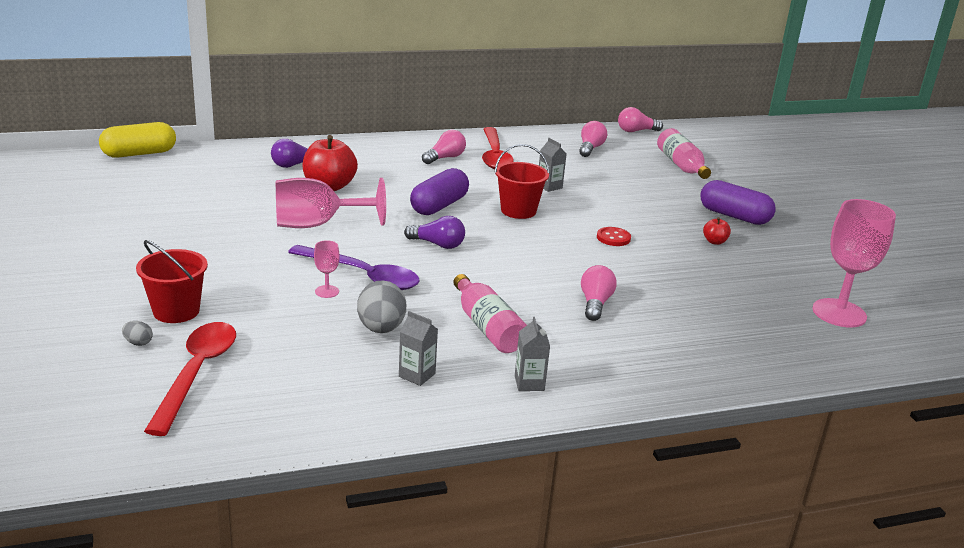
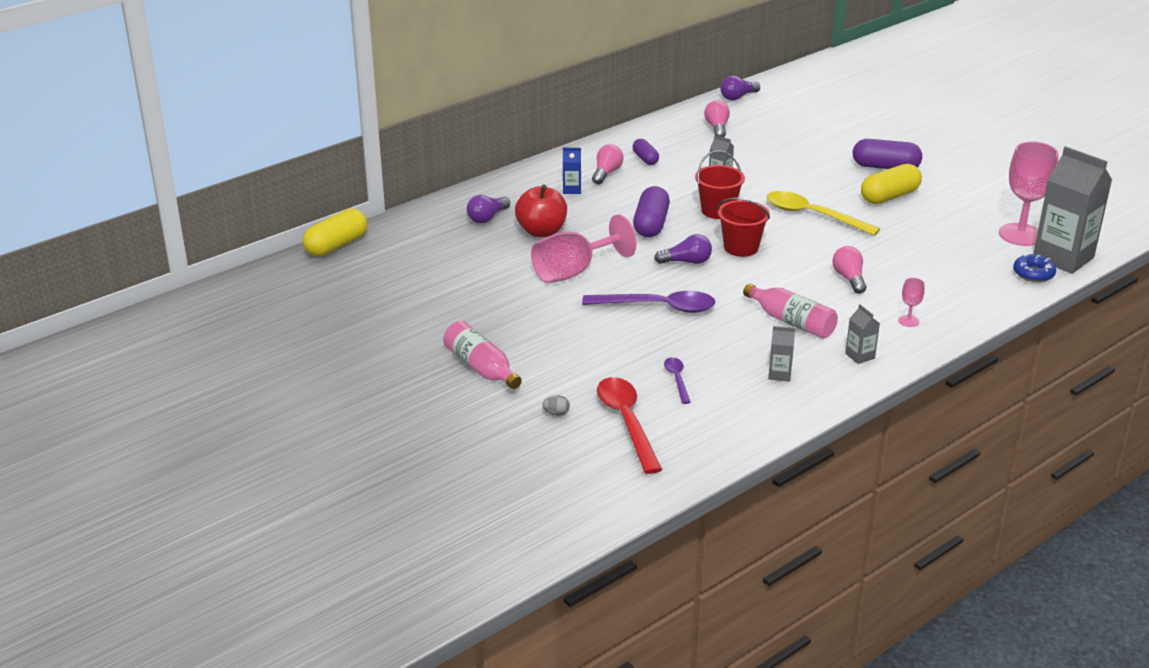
camera: 20 degrees left, 5 degrees up
red bucket [136,240,208,323] -> red bucket moved to [718,198,770,257]
pink goblet [314,240,340,298] -> pink goblet moved to [898,278,925,327]
grey egg [357,280,406,333] -> none
red spoon [482,127,514,169] -> purple capsule [633,139,659,165]
red button [597,227,631,246] -> yellow spoon [767,191,880,236]
pink light bulb [618,107,663,132] -> purple light bulb [720,76,760,100]
pink bottle [657,128,711,179] -> pink bottle moved to [443,321,522,389]
red apple [703,217,731,245] -> yellow capsule [861,164,922,204]
none -> blue carton [563,148,581,194]
none -> purple spoon [664,357,690,404]
none -> blue donut [1013,254,1056,282]
none -> grey carton [1033,146,1112,274]

